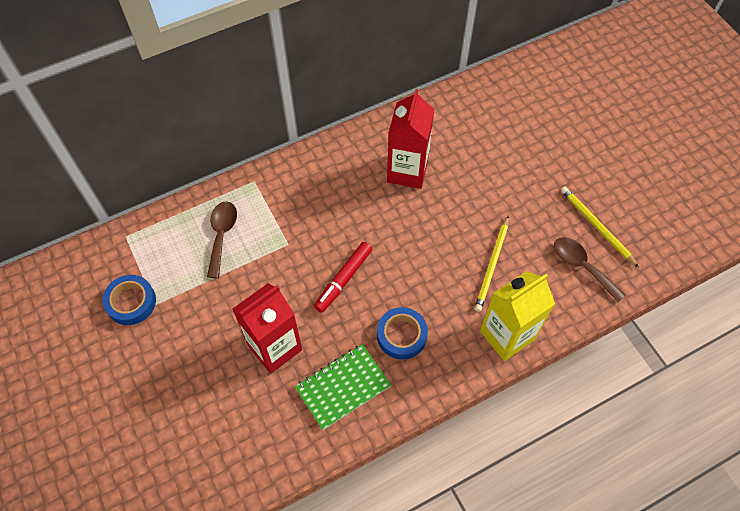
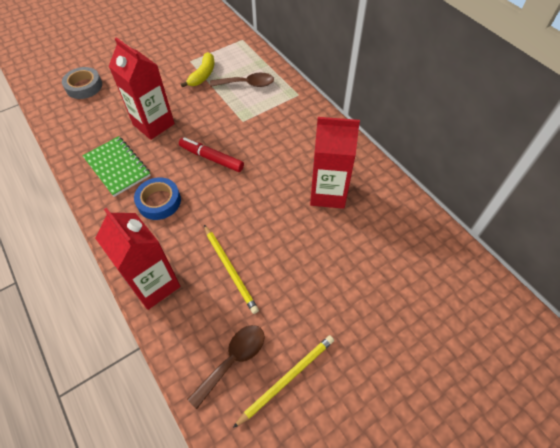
camera: 85 degrees right, 5 degrees down
blue tape [102,275,156,325] -> none
yellow pencil [474,216,509,312] -> yellow pencil turned 135 degrees counterclockwise [204,225,259,314]
yellow carton [480,271,555,361] -> red carton [95,208,181,310]
none -> grey tape [62,67,102,99]
none -> yellow banana [181,52,214,88]

